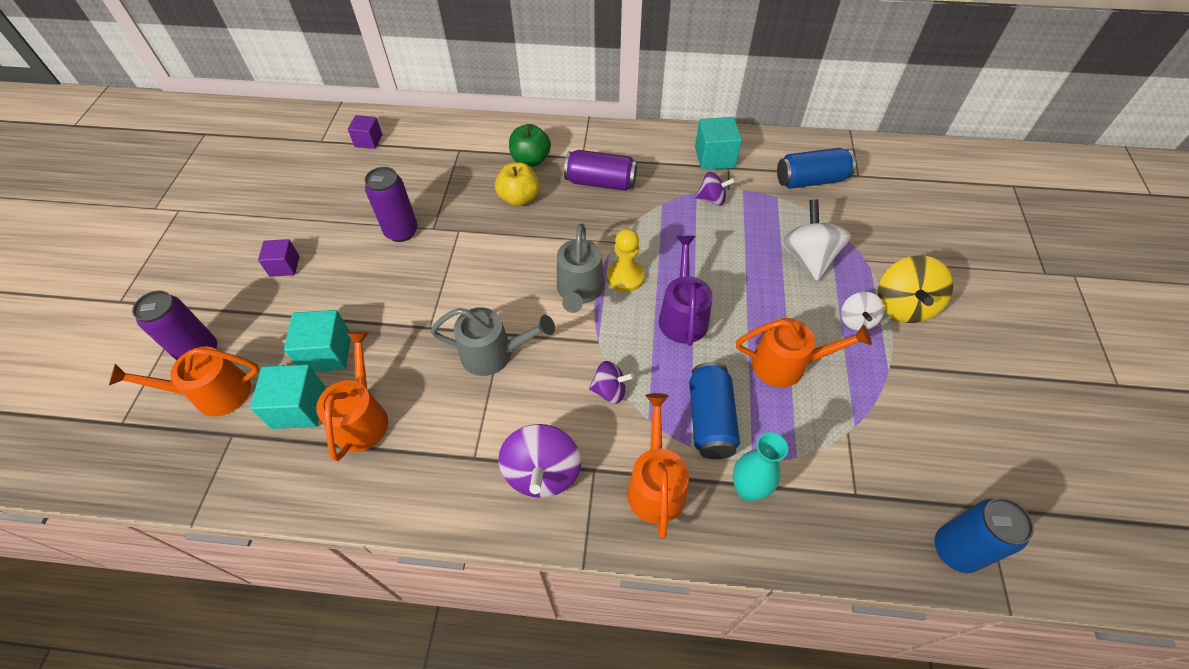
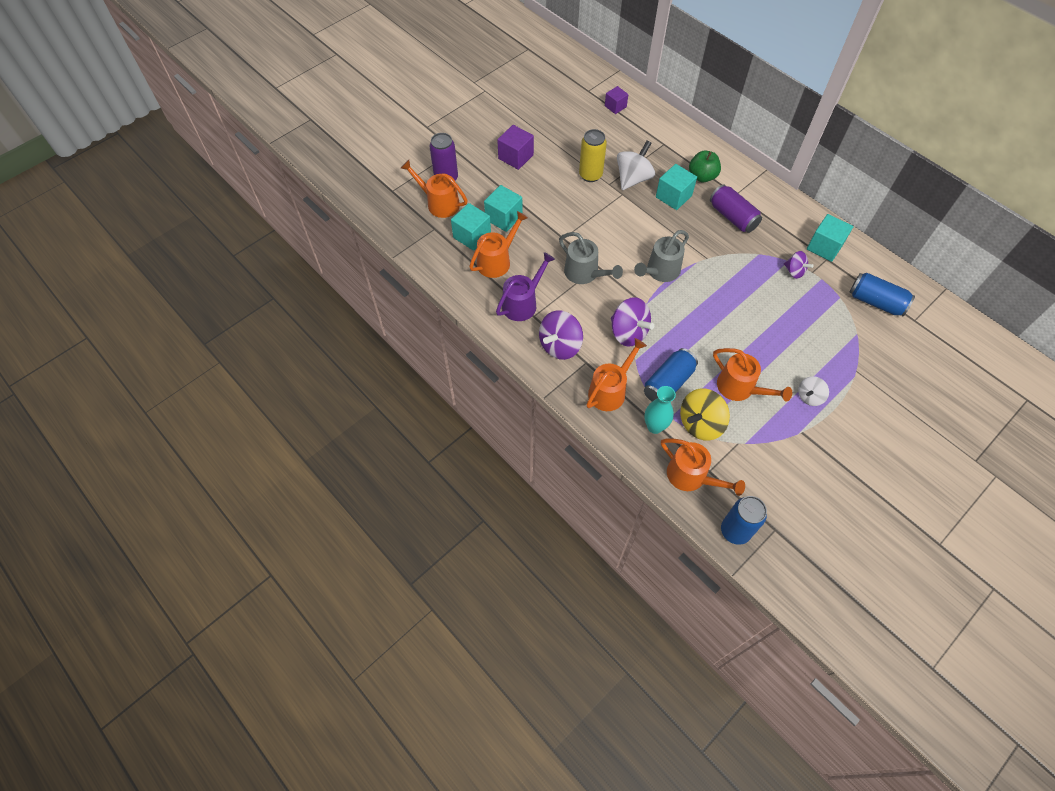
camera: 40 degrees right, 5 degrees up
purple cube [258,239,299,277] -> purple cube [497,125,534,170], size x1.54
purple can [365,167,418,242] -> yellow can [579,129,607,182]
yellow apple [495,162,540,206] -> turquoise cube [656,164,697,210]
purple spinning top [589,361,634,404] -> purple spinning top [611,297,654,347], size x1.70
yellow pawn [607,228,645,292] -> none
purple watering can [659,236,712,346] -> purple watering can moved to [496,252,555,321]
white spinning top [781,199,851,281] -> white spinning top moved to [617,140,655,190]
yellow spinning top [878,255,953,323] -> yellow spinning top moved to [680,389,730,441]
none -> orange watering can [661,438,745,496]

